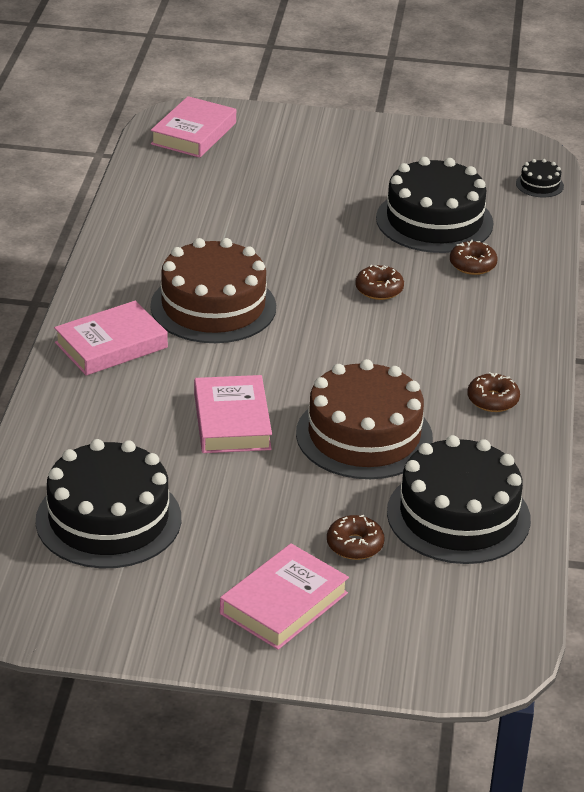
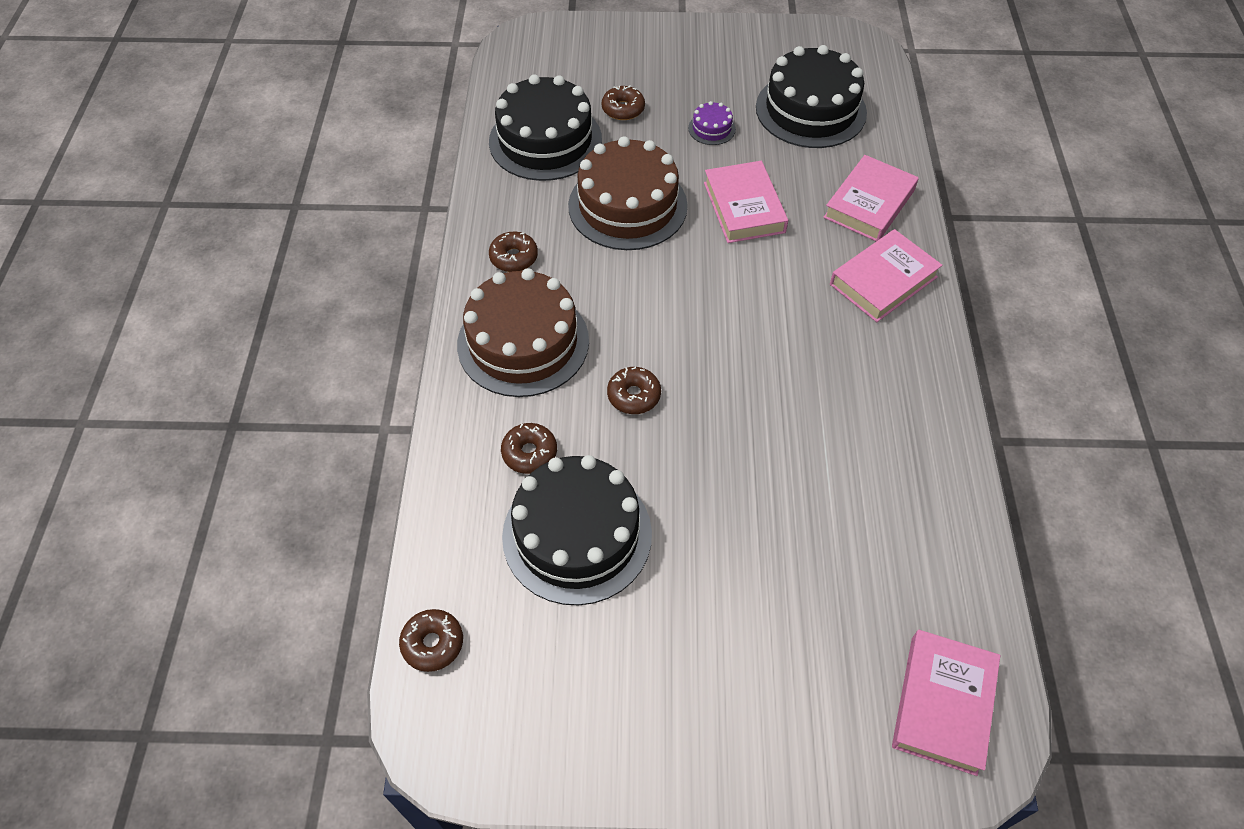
camera: 175 degrees right, 20 degrees up
brown cake [150,238,276,343] -> brown cake moved to [457,268,589,397]
pink book [220,543,349,650] -> pink book moved to [823,155,919,241]
black cake [516,159,564,197] -> brown donut [399,609,463,672]
none -> purple cake [688,101,736,145]

